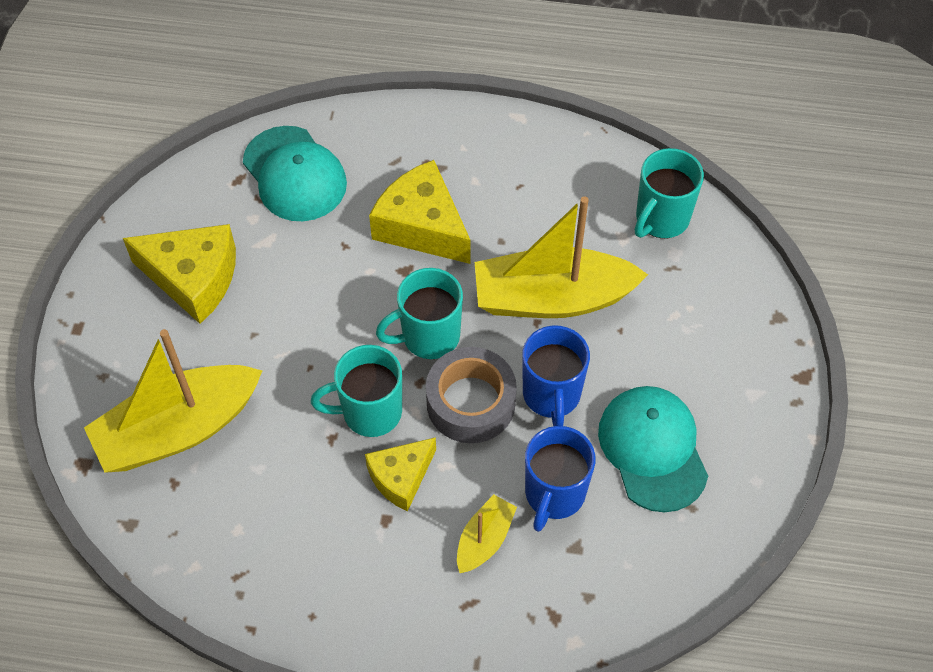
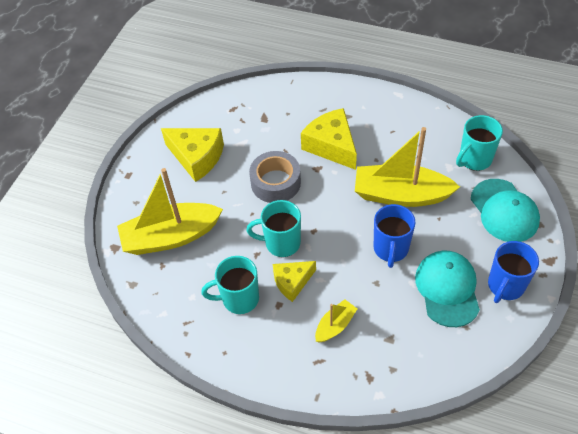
camera: 15 degrees right, 5 degrees down
turquoise cap [243,126,347,221] -> turquoise cap moved to [471,179,540,242]
turquoise mug [376,268,463,359] -> turquoise mug moved to [201,256,259,314]
grey tape [426,347,517,443] -> grey tape moved to [249,151,301,203]
blue mug [525,426,596,532] -> blue mug moved to [488,241,539,303]

